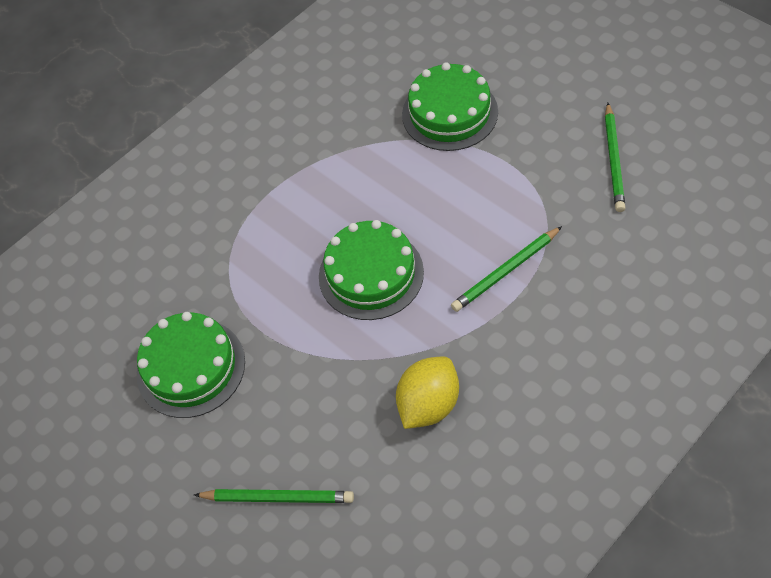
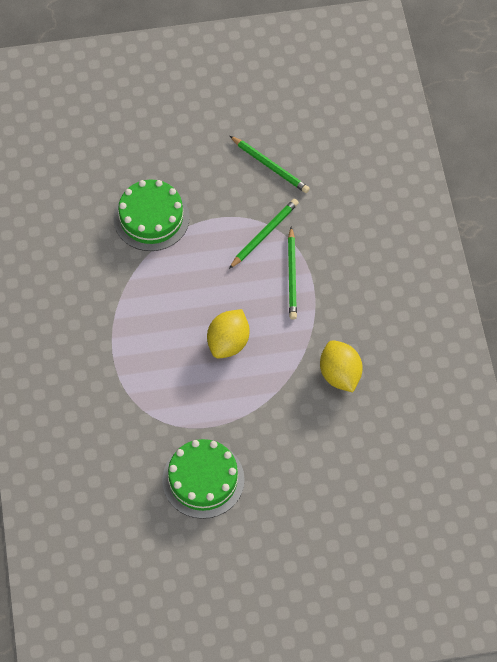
camera: 60 degrees left, 5 degrees up
green pencil [194,489,354,503] -> green pencil moved to [229,199,299,269]
green cake [319,220,424,320] -> yellow lemon [207,309,249,358]

